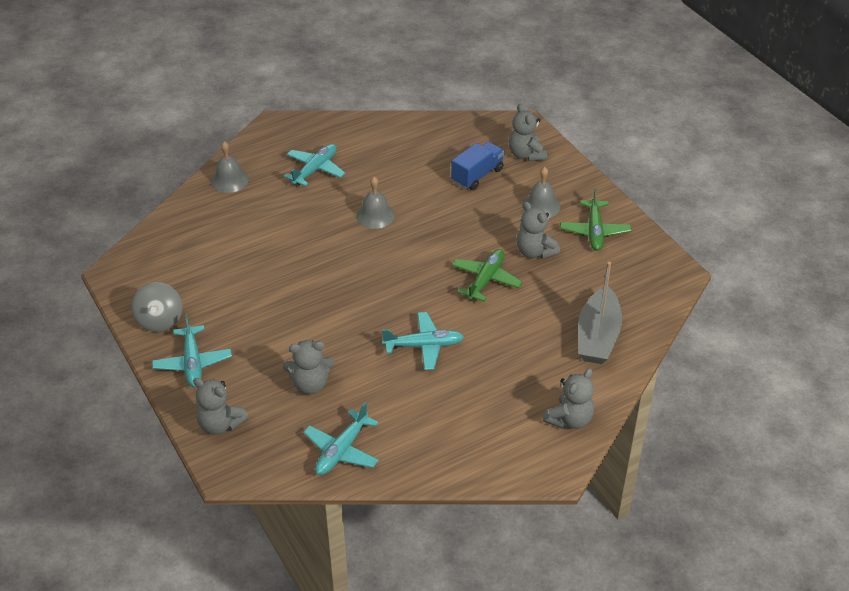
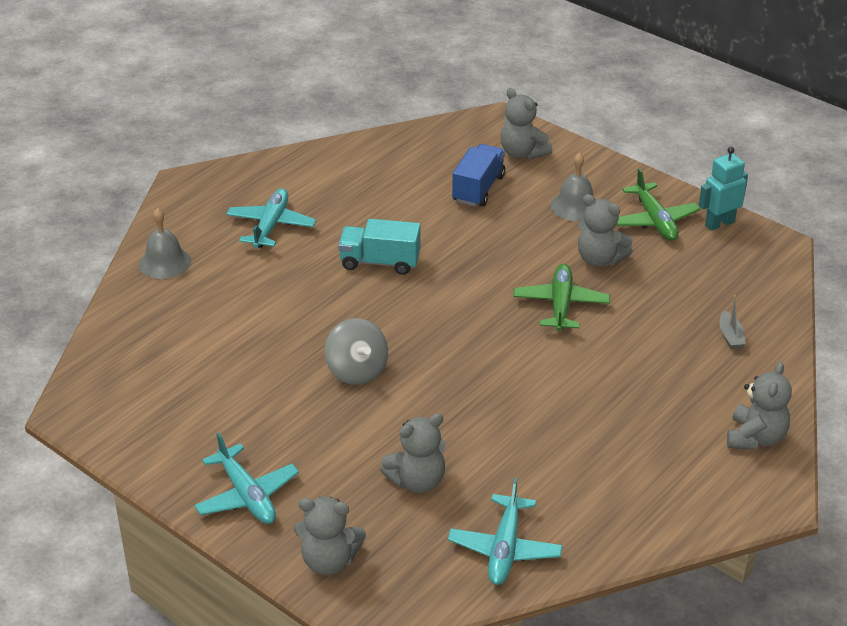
camera: 20 degrees left, 5 degrees down
grey spinning top [131,282,182,332] -> grey spinning top moved to [325,318,388,385]
grey bell [356,177,395,229] -> turquoise truck [338,219,420,275]
turquoise plane [382,312,464,370] -> none
grey boat [578,262,622,364] -> grey boat [719,295,745,349], size x0.41
none -> turquoise robot [699,147,748,231]

